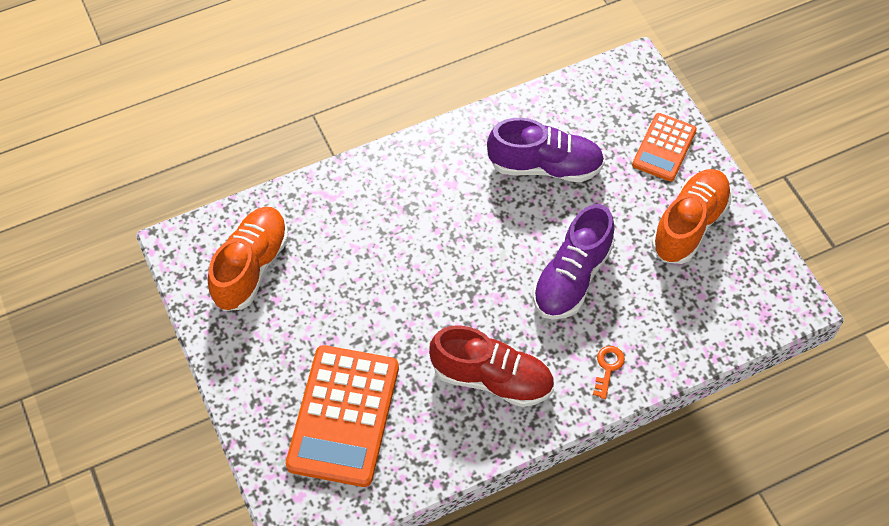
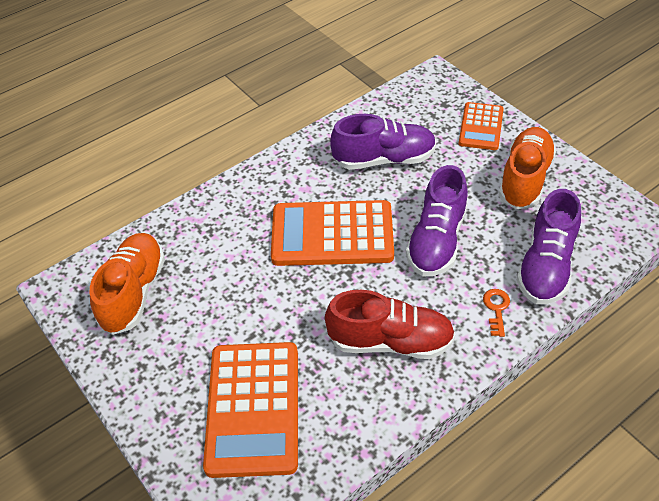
camera: 10 degrees left, 10 degrees down
none -> orange calculator [271,200,394,266]
none -> purple shoe [517,189,581,304]

